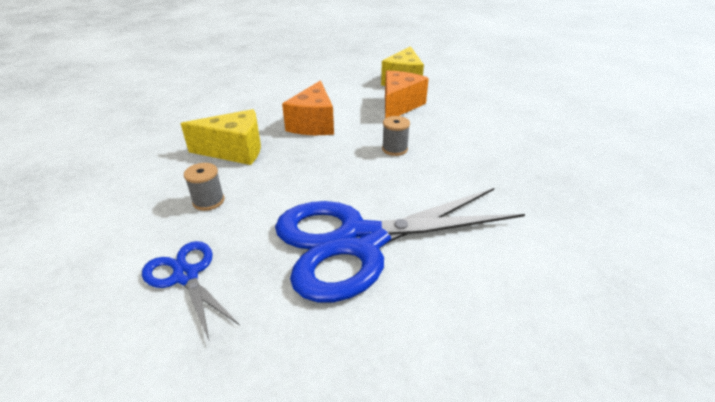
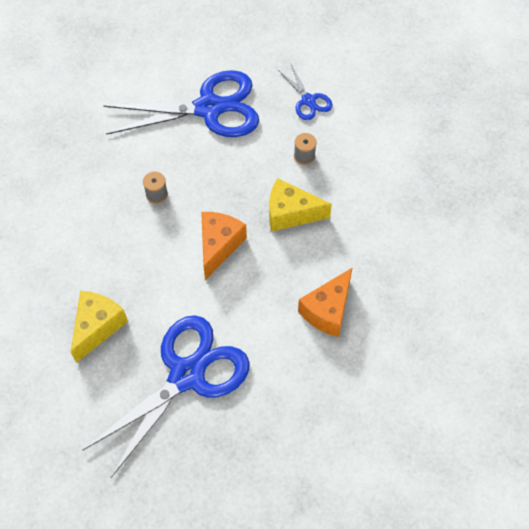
camera: 170 degrees left, 25 degrees up
orange cheese [385,71,429,118] -> orange cheese moved to [298,267,353,337]
none -> blue scissors [83,315,250,478]

